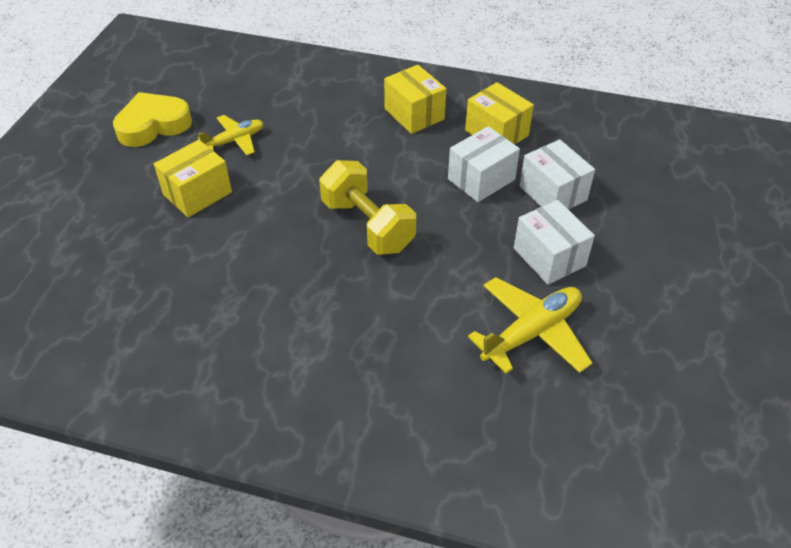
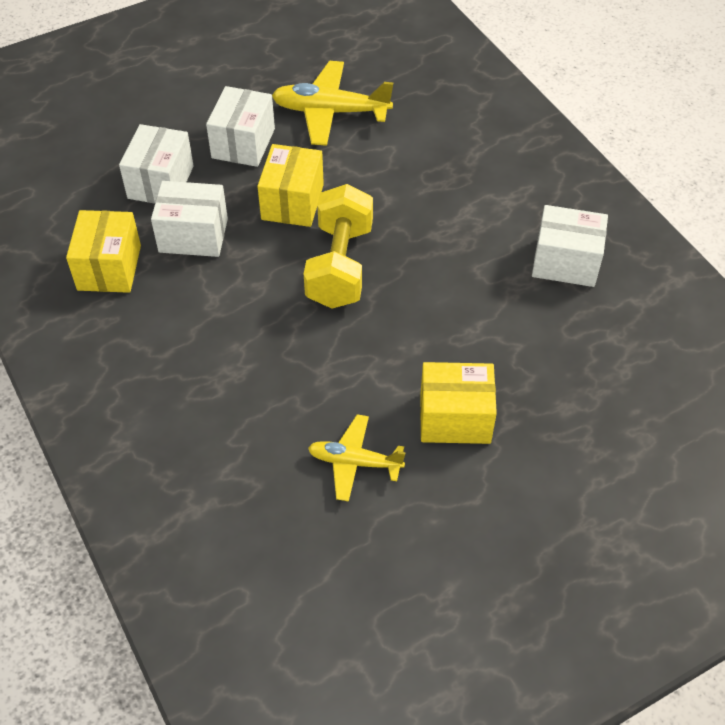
camera: 135 degrees left, 5 degrees up
yellow heart [113,92,192,147] -> none
yellow box [384,65,446,134] -> yellow box moved to [257,144,324,227]
none -> white box [532,205,608,287]

